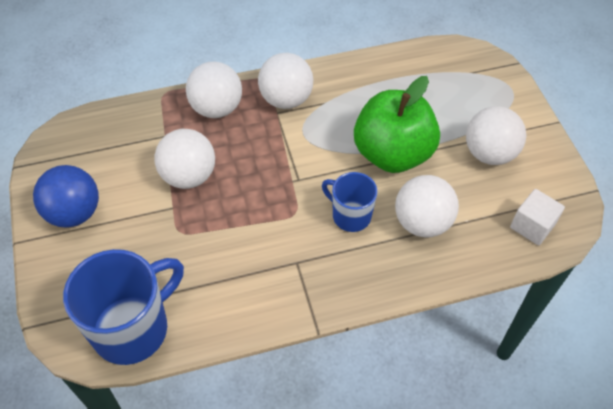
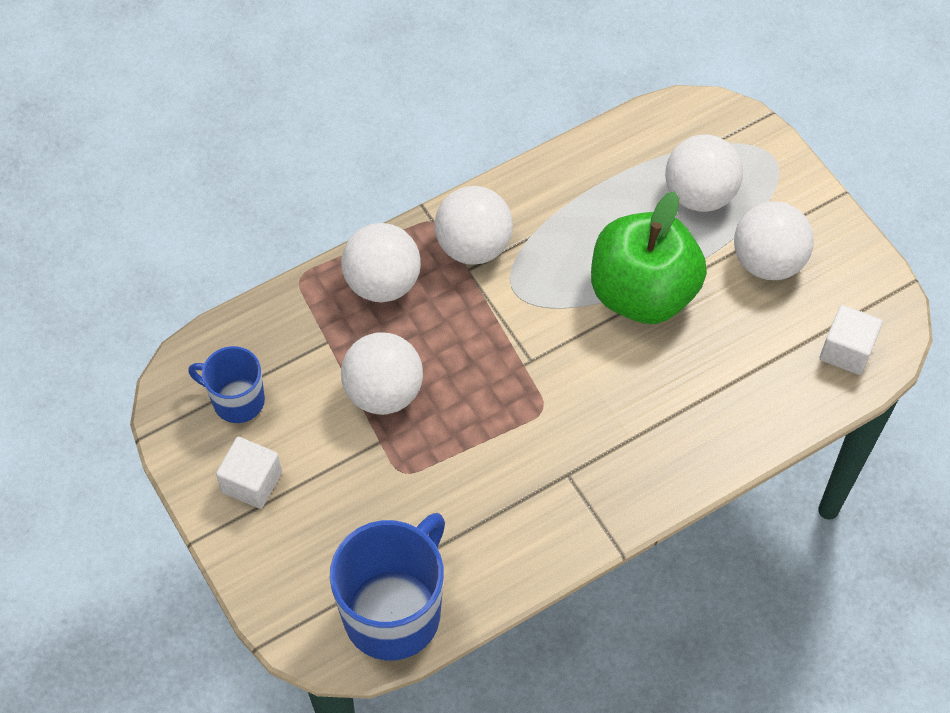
camera: 15 degrees left, 5 degrees up
blue ball [33,165,99,228] -> white cube [216,437,282,509]
blue mug [322,172,377,232] -> blue mug moved to [188,346,265,423]
white ball [395,175,459,238] -> white ball moved to [665,134,743,212]

